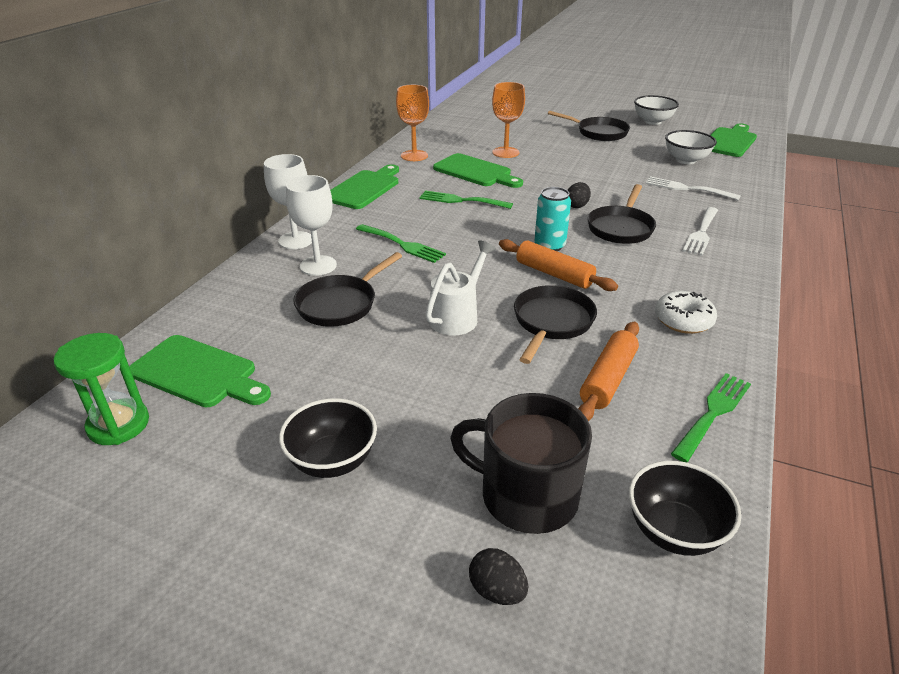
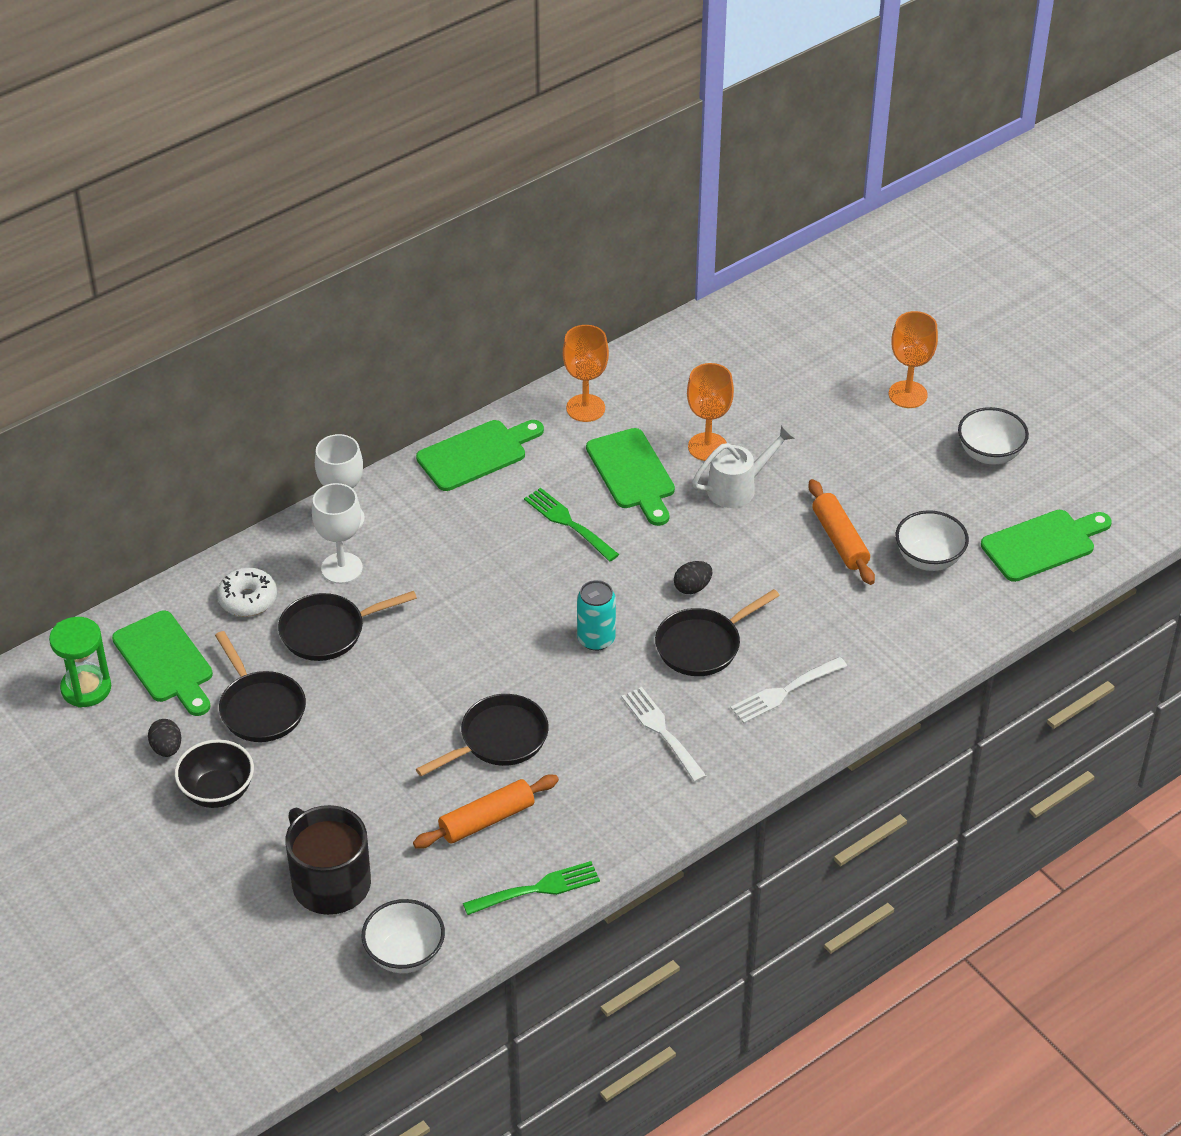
camera: 30 degrees right, 10 degrees up
green fork [356,224,446,263] -> none
white watering can [425,241,496,335] -> white watering can moved to [692,425,795,508]
black egg [469,548,528,605] -> black egg moved to [148,719,181,757]
orange rolling pin [499,239,618,291] -> orange rolling pin moved to [808,479,875,585]
black pan [548,111,630,141] -> black pan moved to [215,631,306,742]
black bowl [629,461,741,556] -> white bowl [362,899,445,973]
white fork [645,176,741,201] -> white fork moved to [621,687,707,782]
white donut [655,291,717,334] -> white donut moved to [217,568,277,617]
none -> orange goblet [889,311,938,408]

